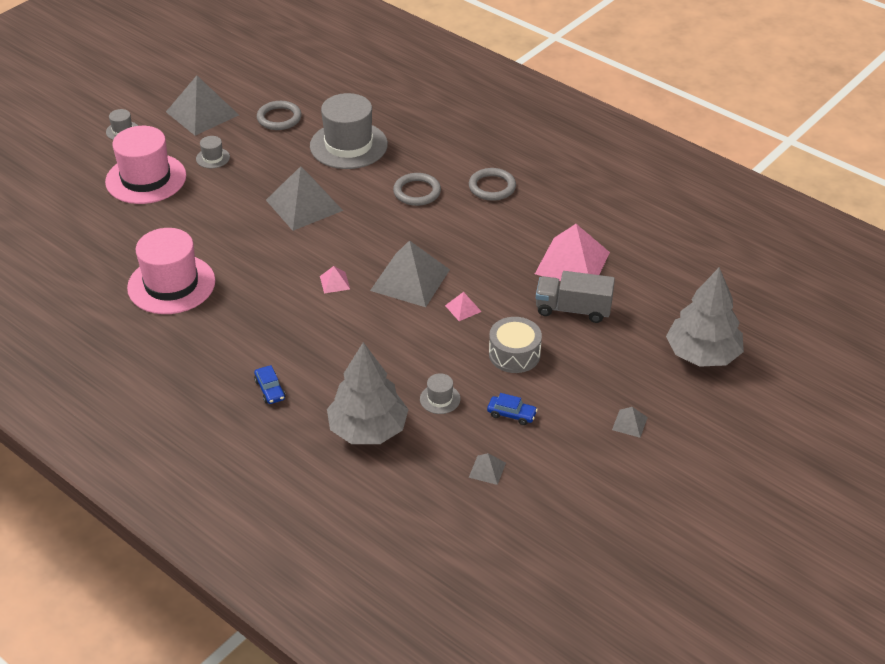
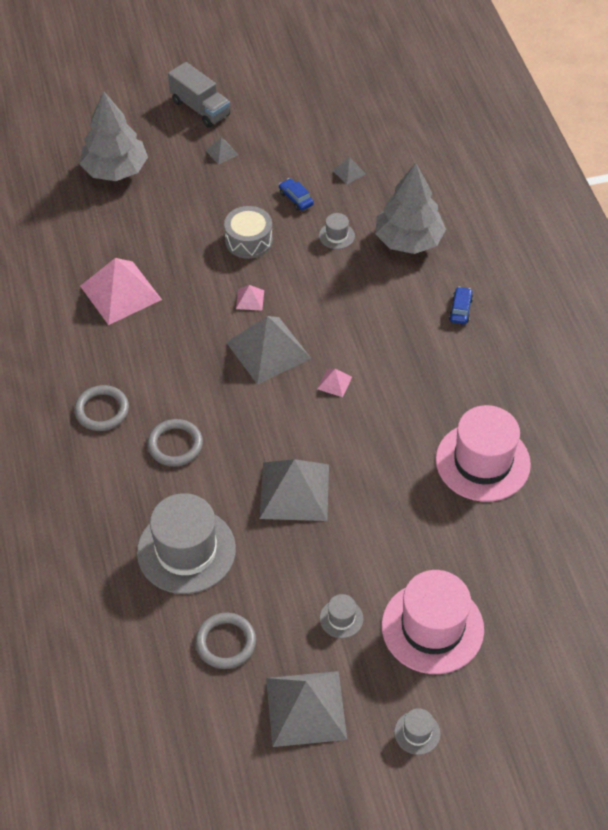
camera: 145 degrees left, 10 degrees up
grey truck [536,271,615,323] -> grey truck moved to [168,62,230,128]

